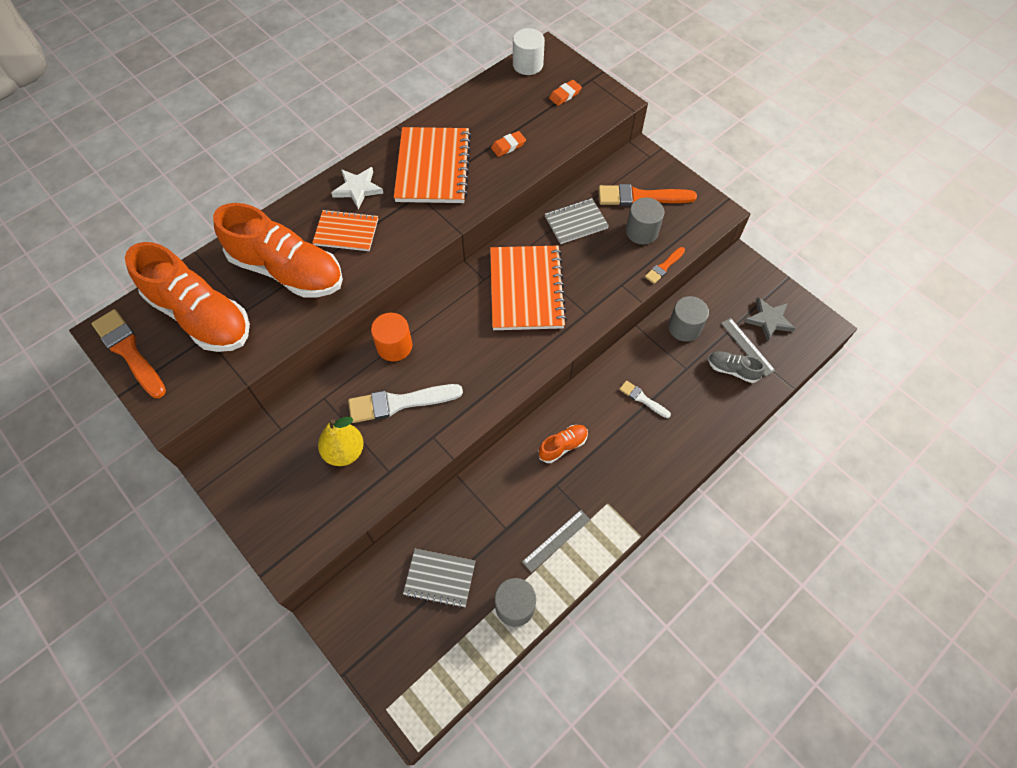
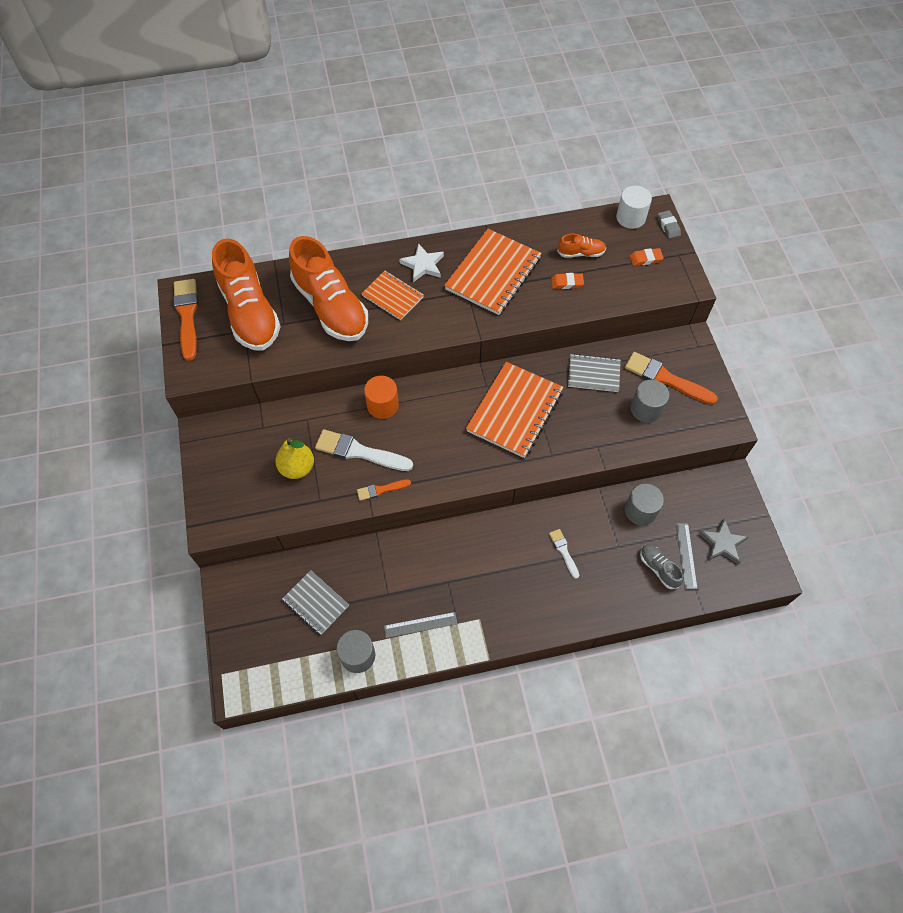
camera: 30 degrees right, 0 degrees up
orange shoe [538,425,588,463] -> orange shoe moved to [557,234,606,258]
orange brush [645,247,685,284] -> orange brush moved to [357,479,411,501]
none -> grey eraser [658,210,681,239]

